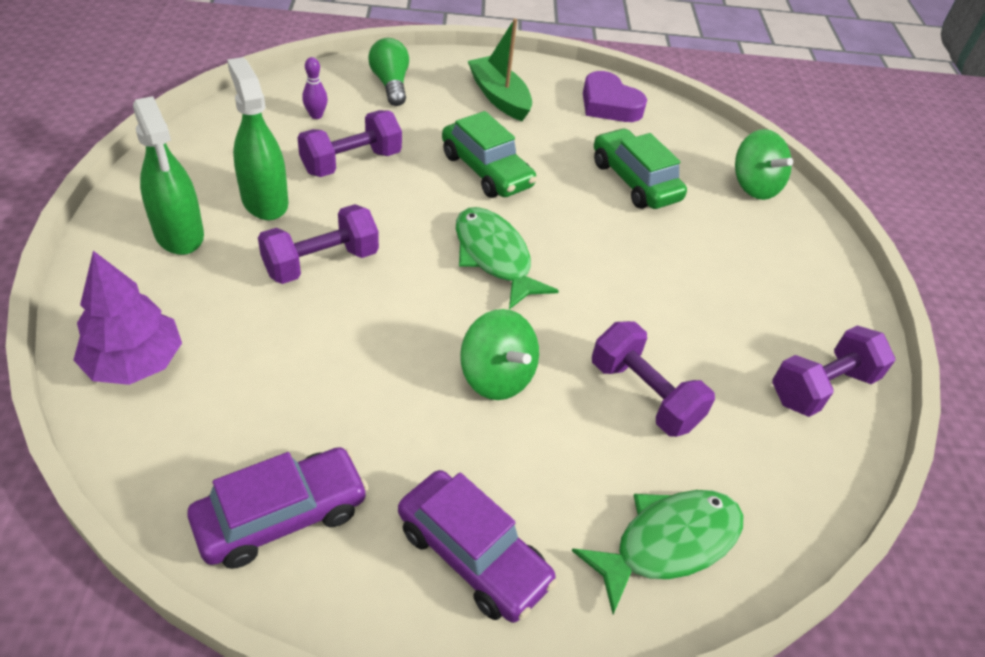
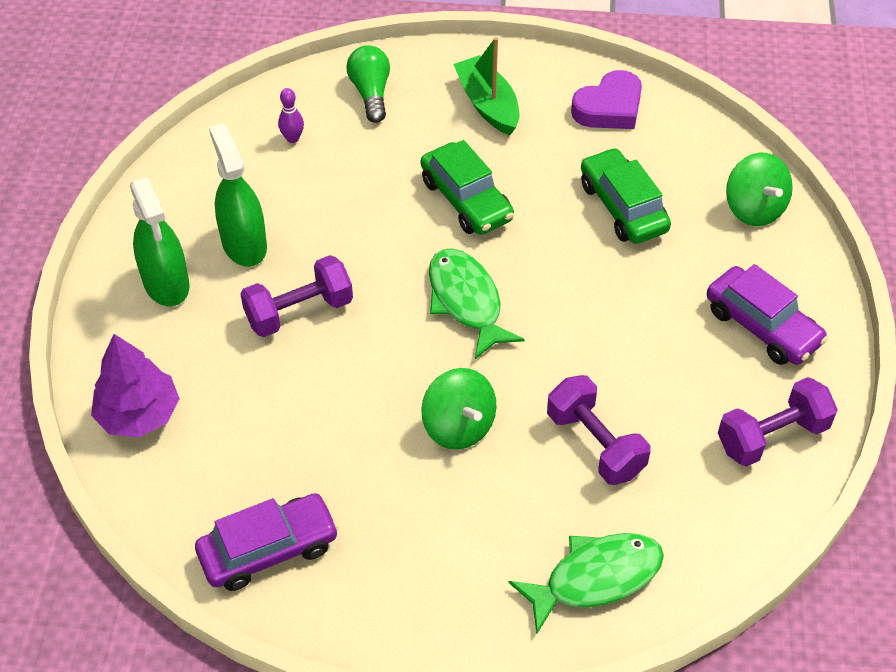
camera: 10 degrees right, 5 degrees up
purple dumbbell [297,110,402,177] -> none
purple car [398,470,558,623] -> purple car moved to [707,264,828,365]
purple heart [583,71,647,122] -> purple heart turned 90 degrees counterclockwise [571,70,642,129]

